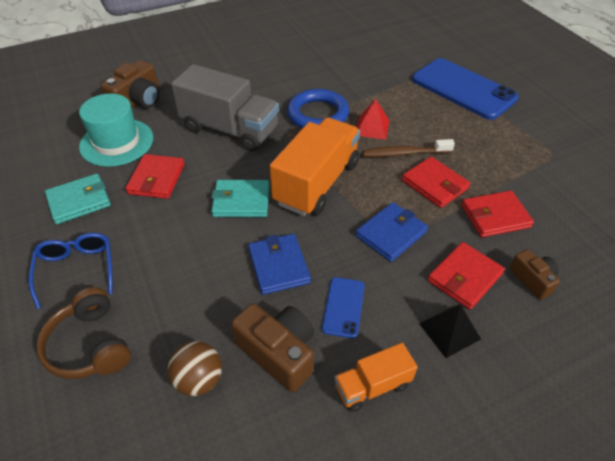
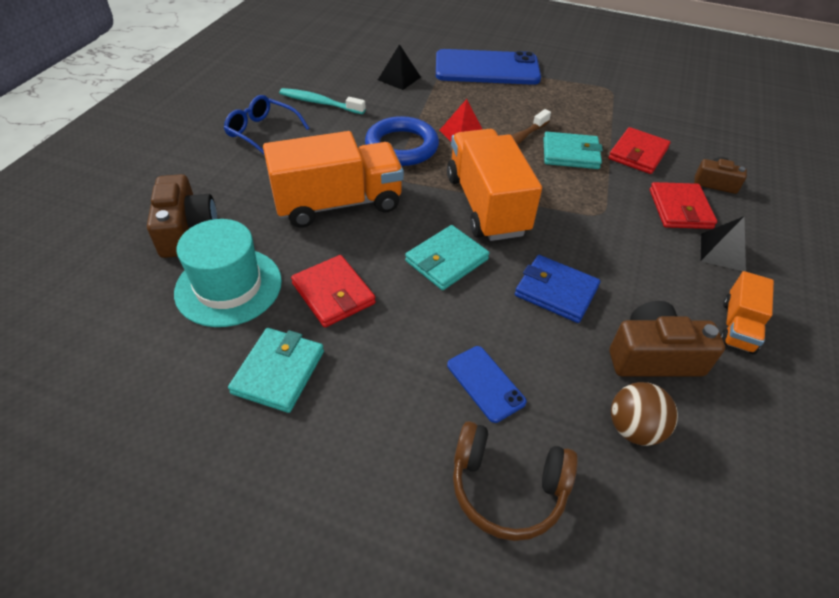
camera: 45 degrees left, 0 degrees up
blue glasses [29,233,113,309] -> blue glasses moved to [224,95,310,154]
grey truck [171,64,279,151] -> orange truck [263,131,404,228]
blue phone [322,277,365,338] -> blue phone moved to [447,346,527,423]
blue wallet [356,202,428,262] -> none
red wallet [402,157,470,208] -> turquoise wallet [543,132,603,169]
none -> turquoise toothbrush [279,88,366,114]
none -> black pyramid [378,44,421,90]

